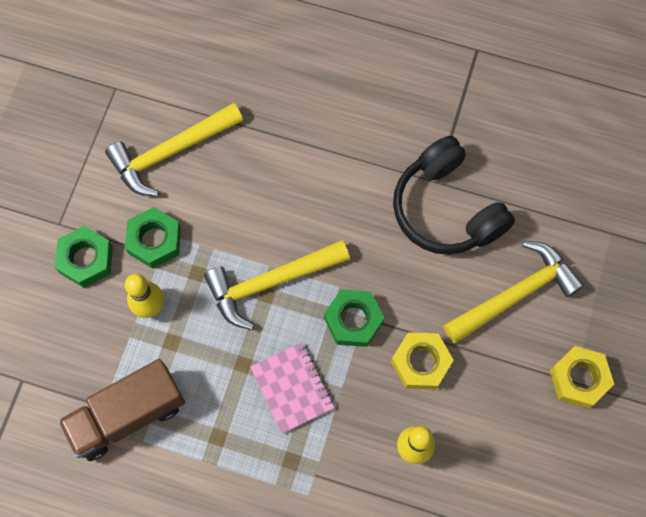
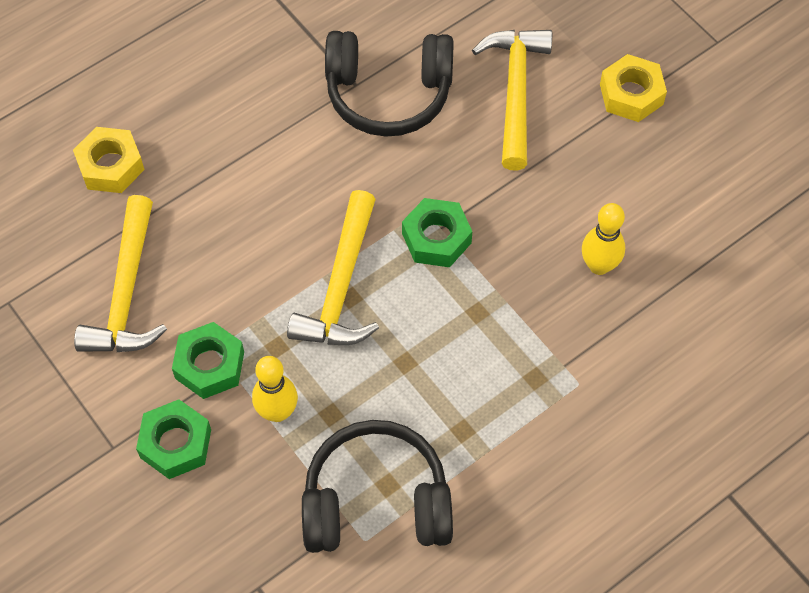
camera: 55 degrees left, 10 degrees down
brown truck [58,359,185,461] -> black headphones [302,420,453,553]
pink notebook [250,342,334,434] -> none
yellow nut [391,332,453,389] -> yellow nut moved to [73,127,144,193]

